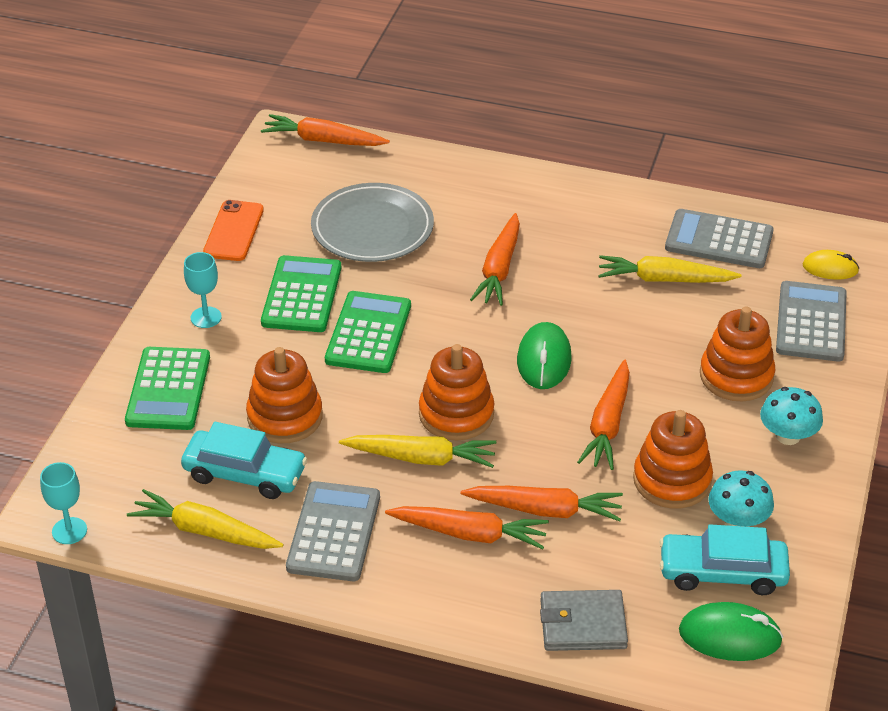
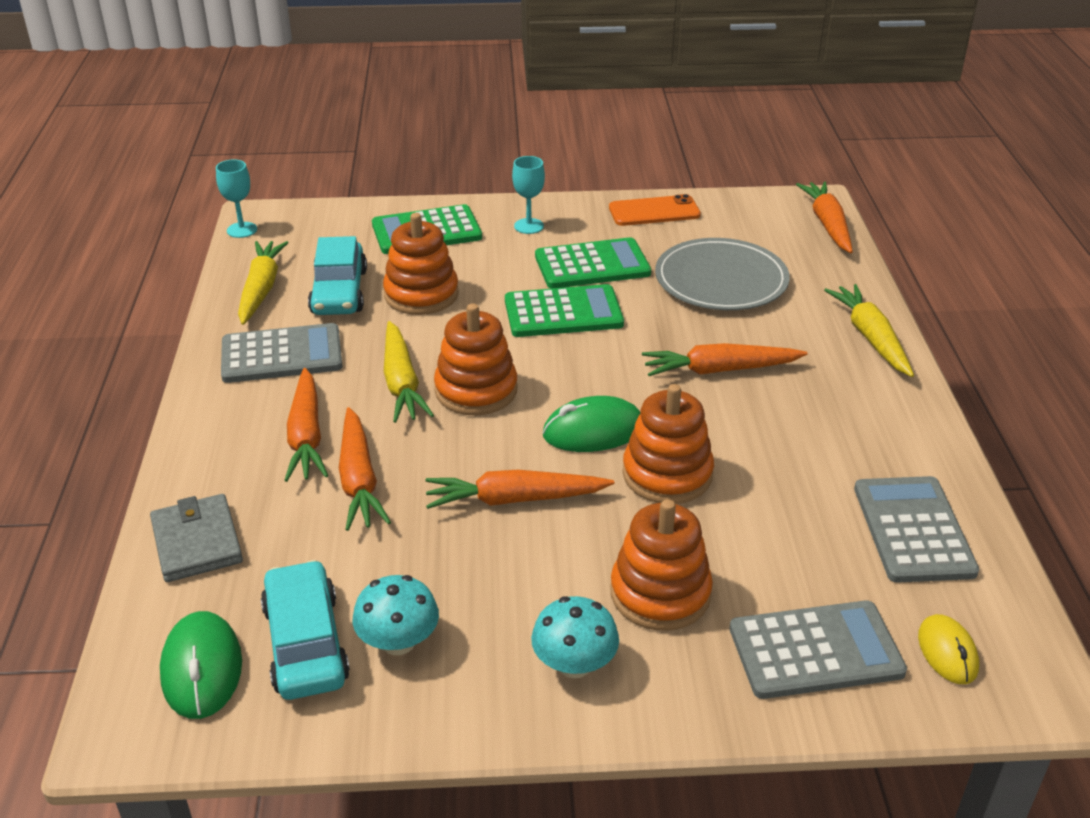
camera: 70 degrees right, 5 degrees down
yellow carrot [598,255,742,283] -> yellow carrot moved to [824,284,914,377]
orange stacking toy [633,410,713,509] -> orange stacking toy moved to [622,384,714,504]

